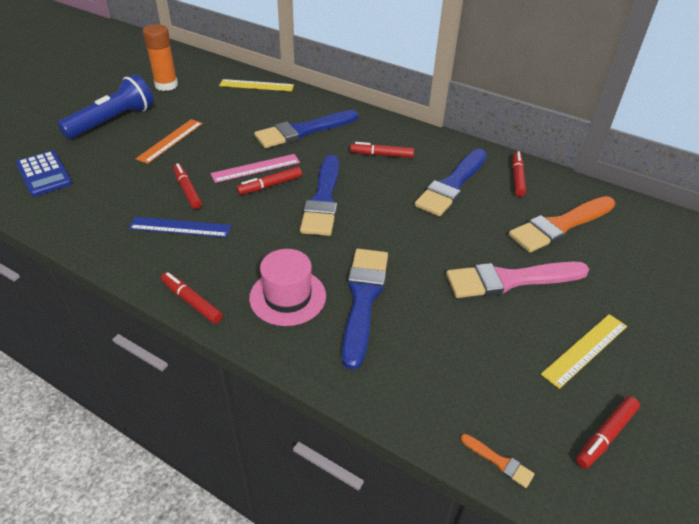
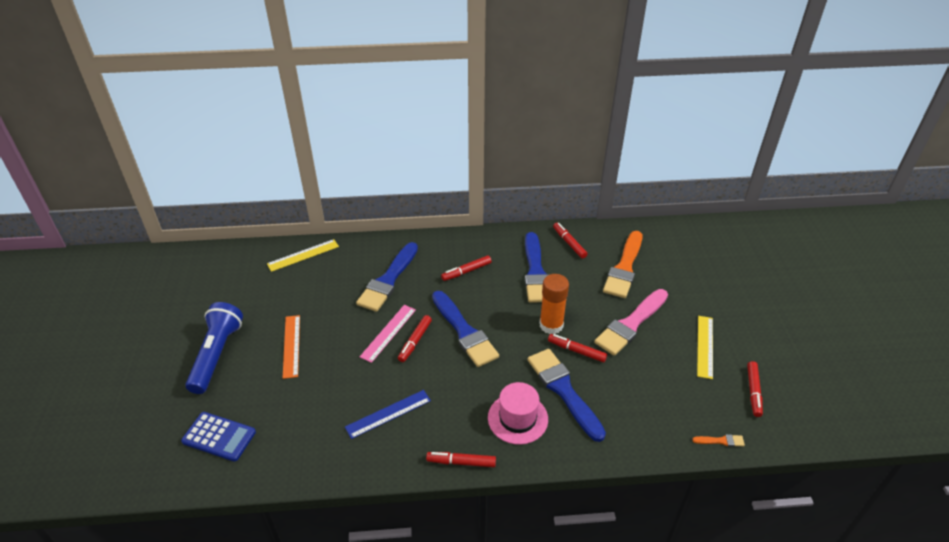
camera: 35 degrees left, 0 degrees up
orange glue stick [143,24,178,91] -> orange glue stick moved to [539,274,569,334]
red marker [173,163,202,209] -> red marker moved to [548,334,607,362]

